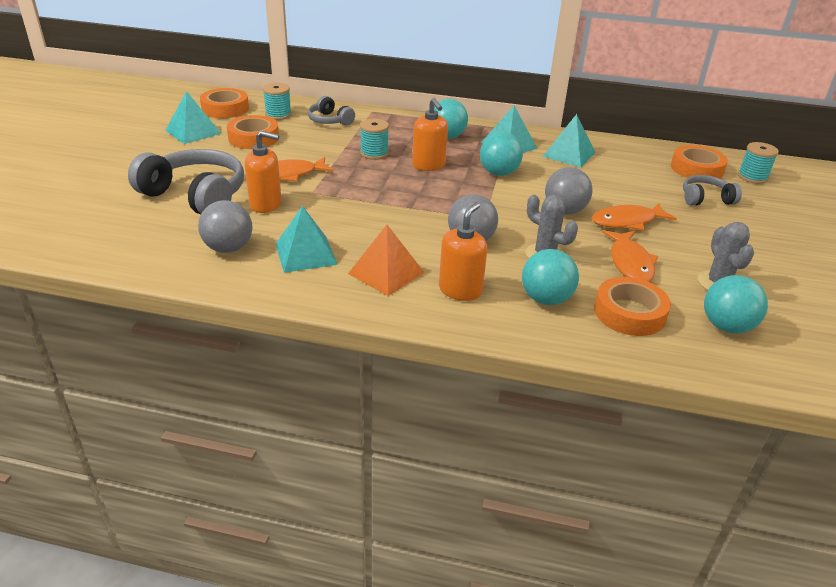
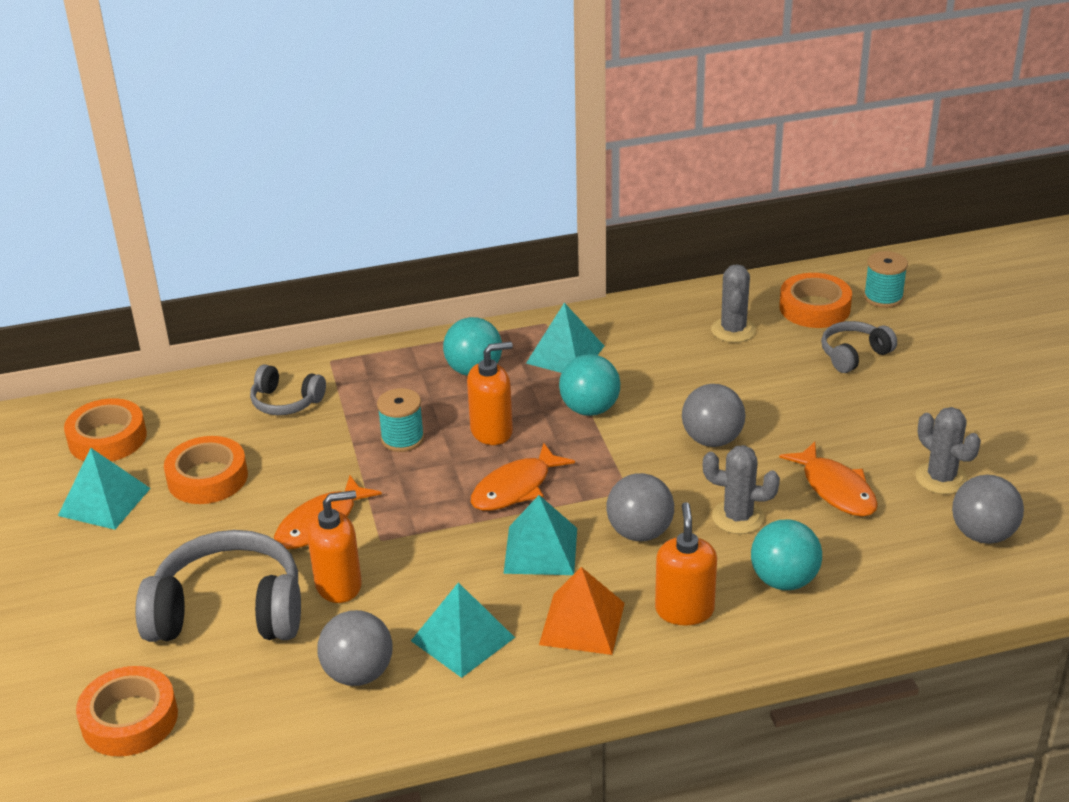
camera: 25 degrees left, 0 degrees up
turquoise spool [263,83,292,120] -> none
orange soap dispenser [412,98,448,171] -> orange soap dispenser turned 60 degrees counterclockwise [467,342,513,445]
turquoise pyramid [542,114,596,167] -> turquoise pyramid moved to [504,495,577,575]
orange fish [591,203,677,231] -> orange fish moved to [471,443,575,511]
orange tape [594,277,671,336] -> orange tape moved to [76,666,178,756]
turquoise ball [704,275,768,334] -> grey ball [952,475,1024,544]
none -> grey cactus [711,264,756,343]

